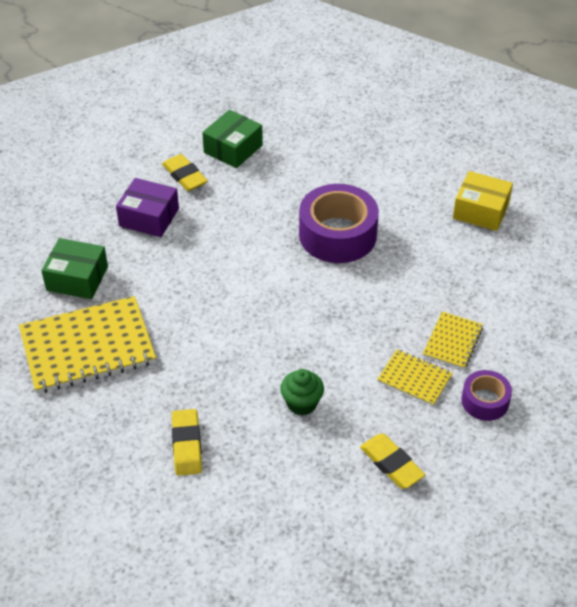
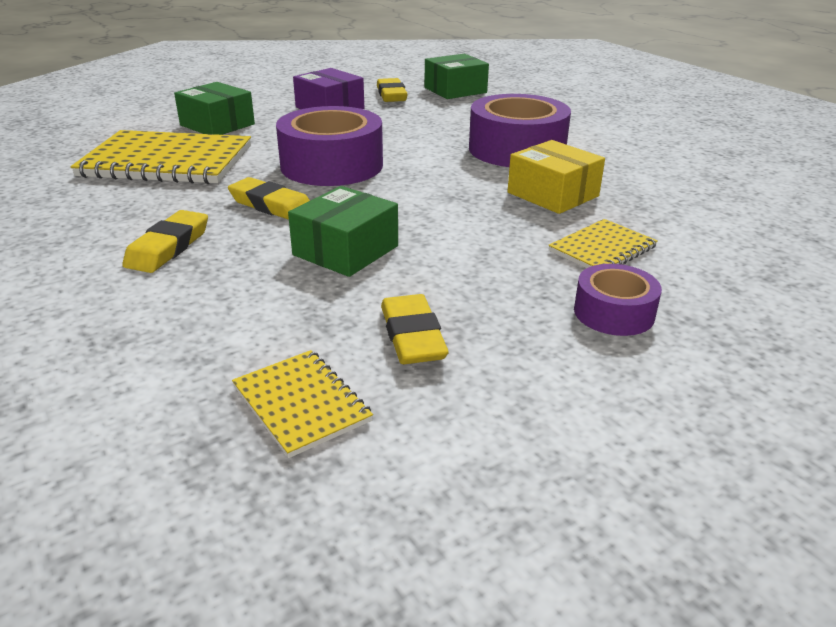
camera: 25 degrees right, 15 degrees down
green cupcake [280,369,324,415] -> green box [288,186,398,277]
yellow notebook [377,349,453,406] -> yellow notebook moved to [232,350,373,458]
yellow box [453,171,513,231] -> yellow box moved to [507,140,605,214]
none -> yellow eraser [228,177,310,220]
none -> purple tape [276,106,383,186]

